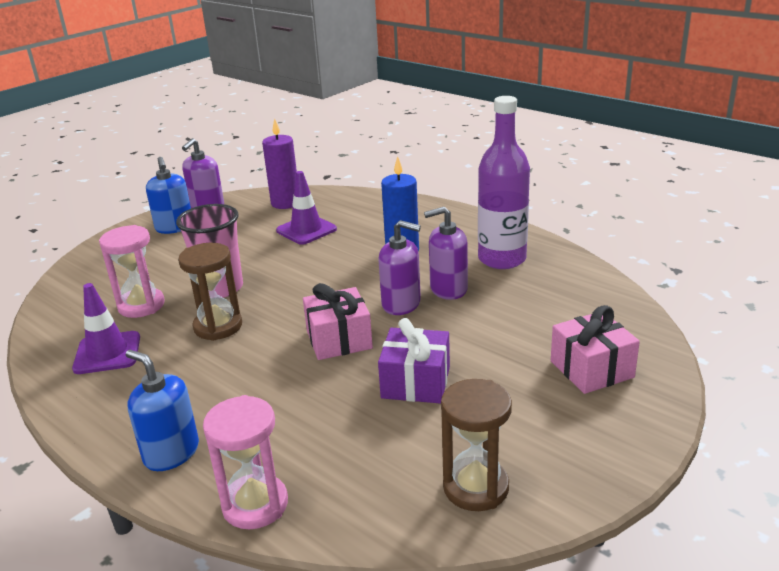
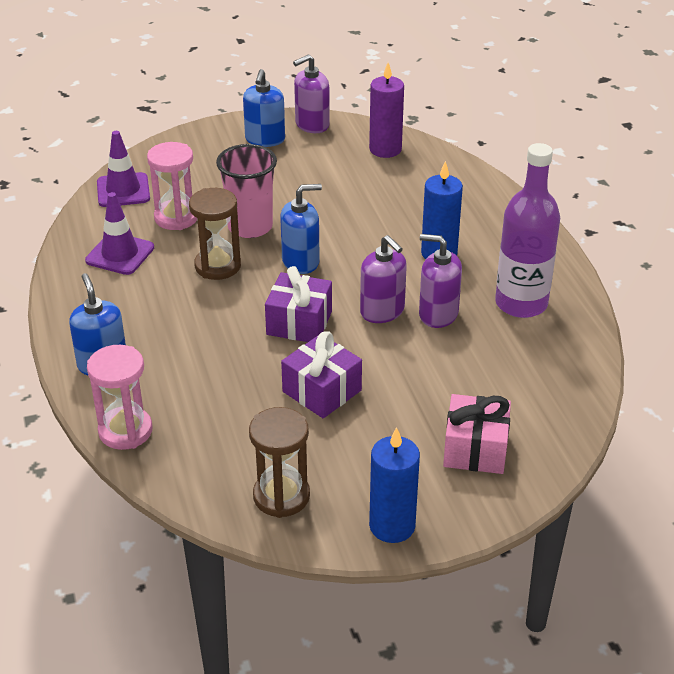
camera: 30 degrees right, 10 degrees up
purple traffic cone [276,171,337,245] -> purple traffic cone moved to [97,131,150,207]
pink gift [303,283,373,360] -> purple gift [265,266,332,342]
none -> blue soap dispenser [280,184,322,274]
none -> blue candle [369,427,420,543]

